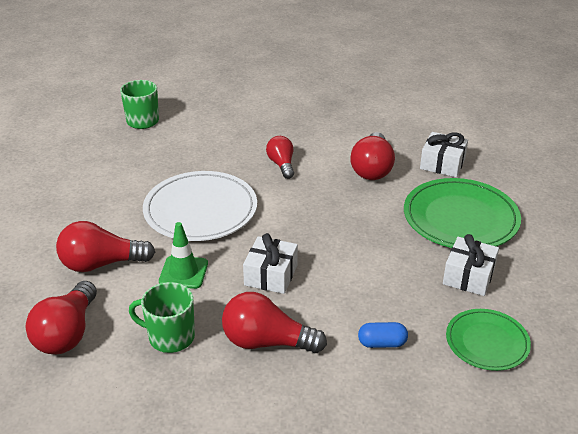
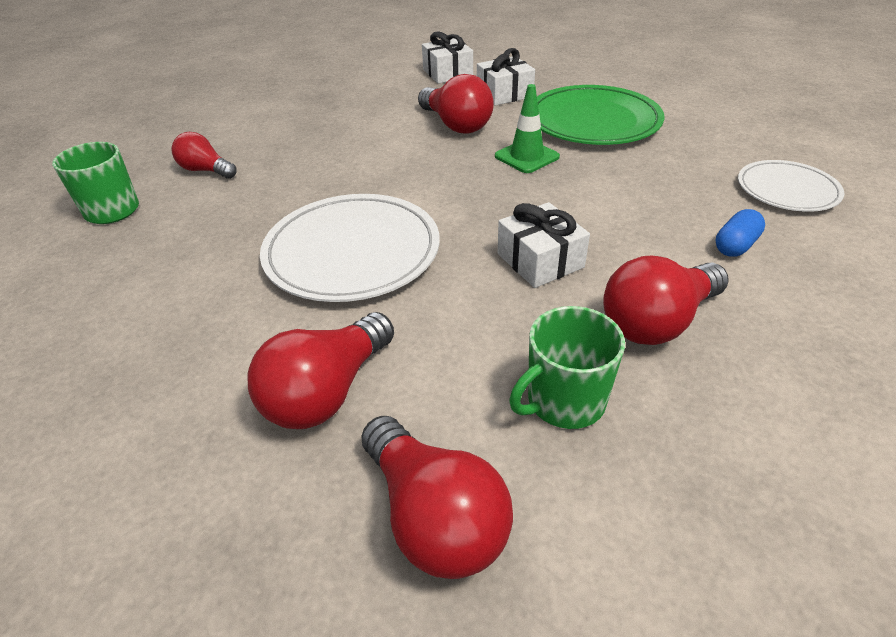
camera: 45 degrees left, 5 degrees up
green traffic cone [159,222,208,289] -> green traffic cone moved to [495,84,560,173]
red light bulb [266,136,294,179] -> red light bulb moved to [171,132,237,179]
white gift [443,234,499,296] -> white gift moved to [422,31,473,84]
green plate [446,309,531,371] -> white plate [738,160,845,212]

